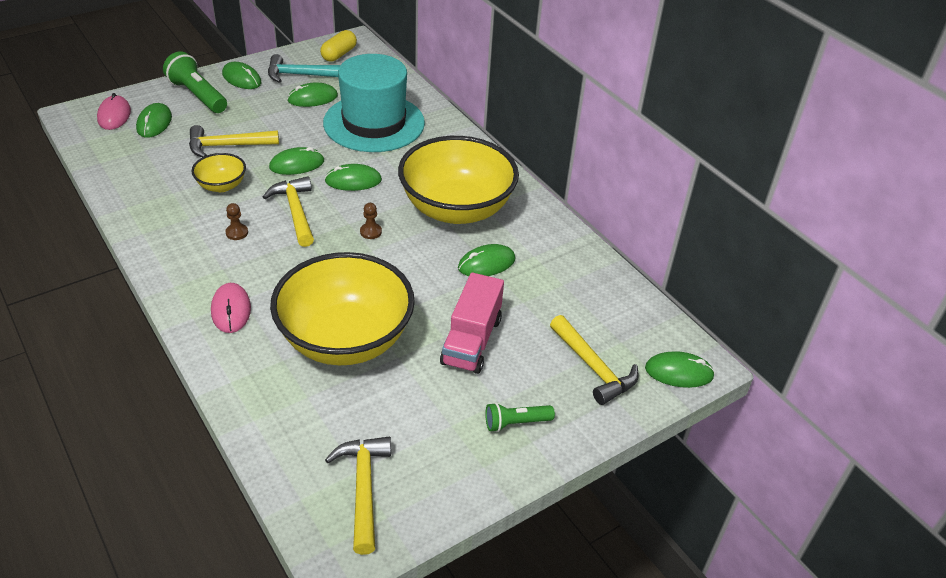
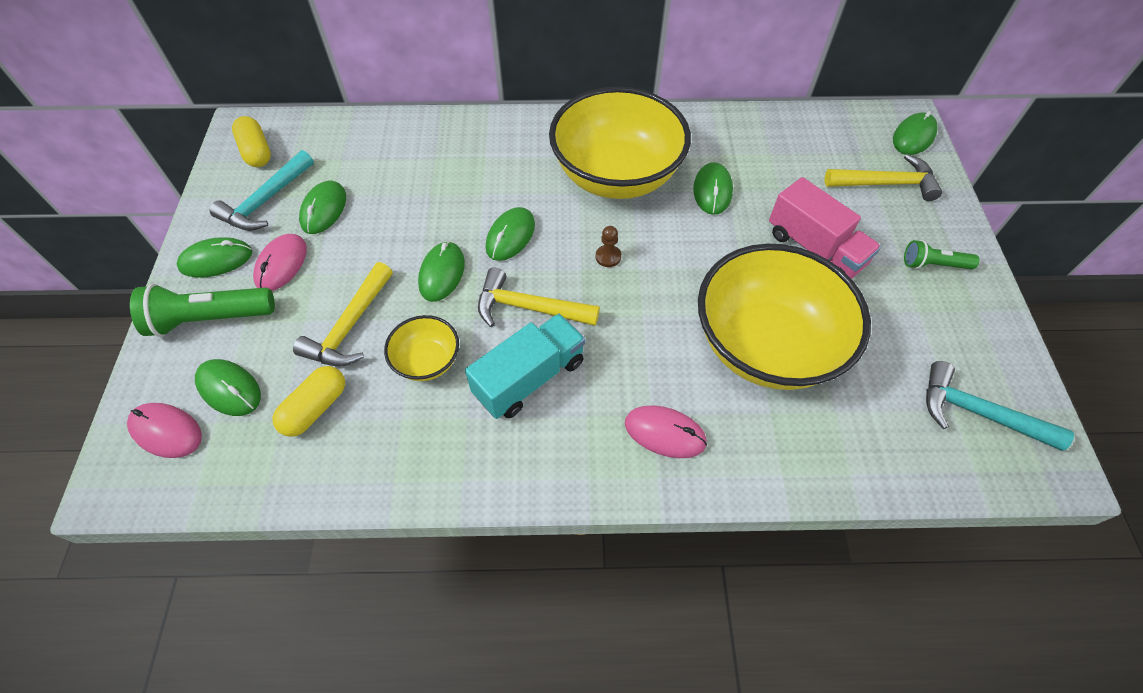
camera: 55 degrees left, 15 degrees up
brown pawn [225,203,248,240] -> turquoise truck [465,314,585,419]
turquoise hat [323,54,425,152] -> none
yellow hammer [325,437,391,555] -> turquoise hammer [926,361,1074,451]
green flashlight [485,402,555,432] -> green flashlight turned 75 degrees clockwise [904,240,980,270]
none -> pink mouse [253,234,307,291]
none -> yellow capsule [273,366,345,437]

